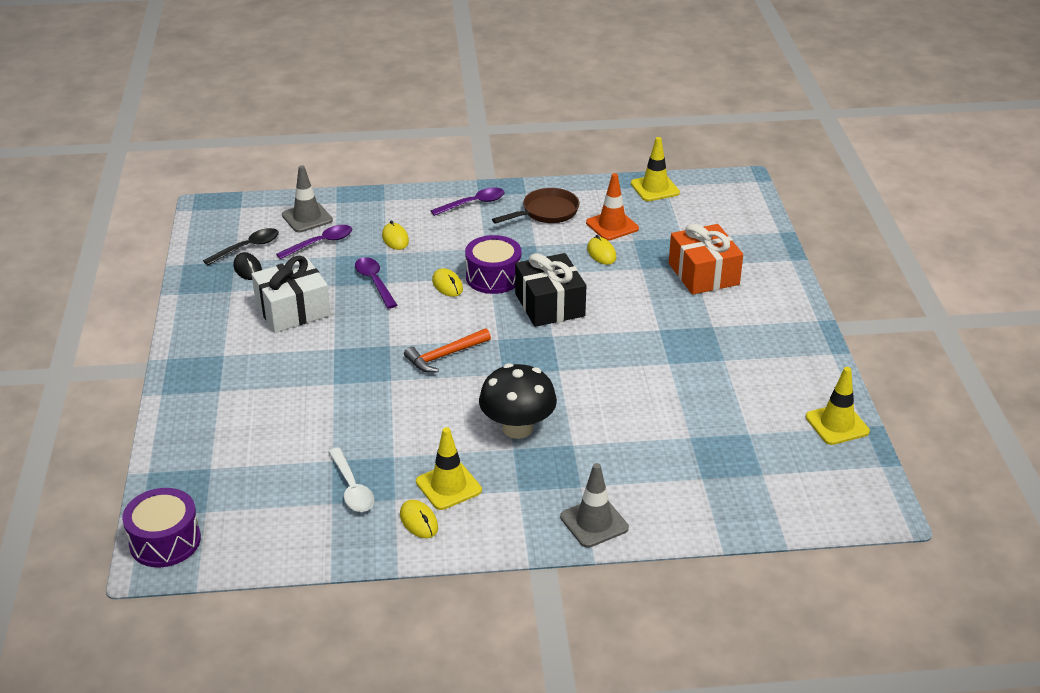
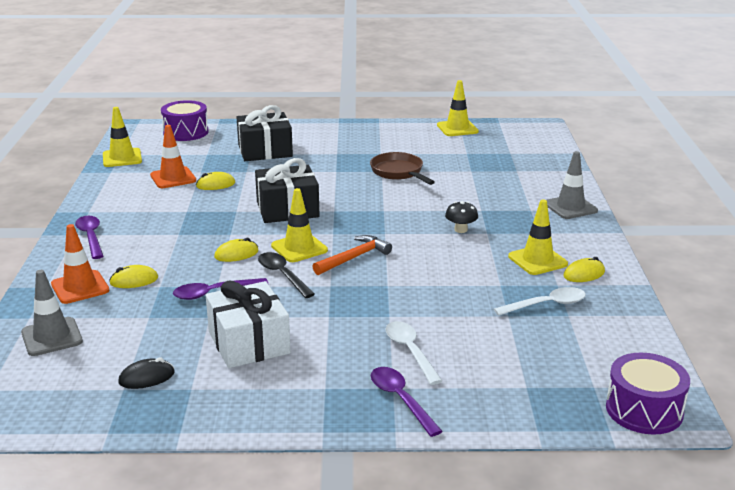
camera: 85 degrees left, 10 degrees down
black spoon [203,228,279,265] -> black spoon moved to [258,252,315,298]
purple spoon [276,225,352,259] -> purple spoon moved to [371,367,443,437]
orange hammer [404,328,491,373] -> orange hammer turned 105 degrees counterclockwise [312,235,392,275]
purple drum [465,235,522,294] -> purple drum moved to [161,100,208,141]
black mushroom [479,363,557,439] -> black mushroom [445,201,478,233], size x0.49
brown pan [492,188,579,224] -> brown pan moved to [370,152,435,185]
orange gift [669,223,743,295] -> black gift [237,105,293,161]
none -> orange traffic cone [51,224,110,304]
none -> yellow traffic cone [271,188,328,262]
none -> white spoon [385,321,442,385]

